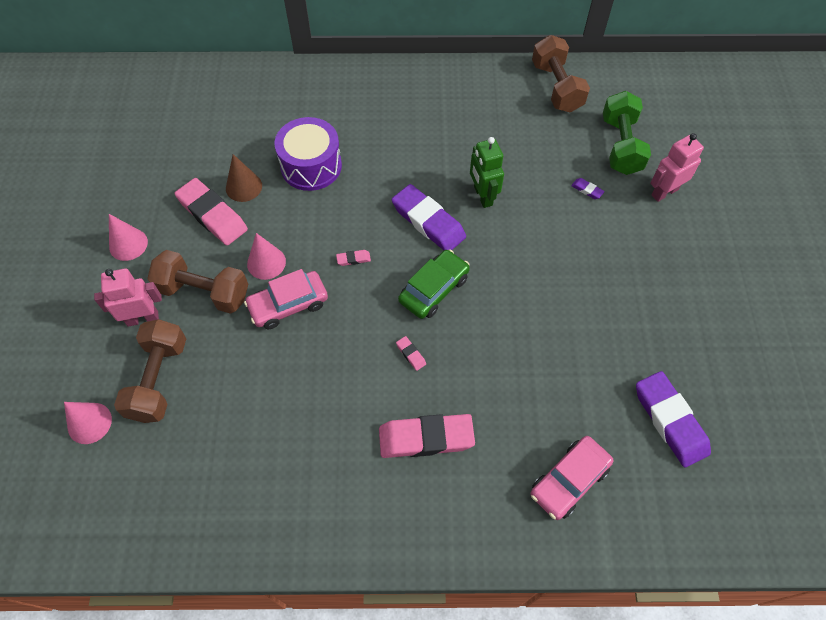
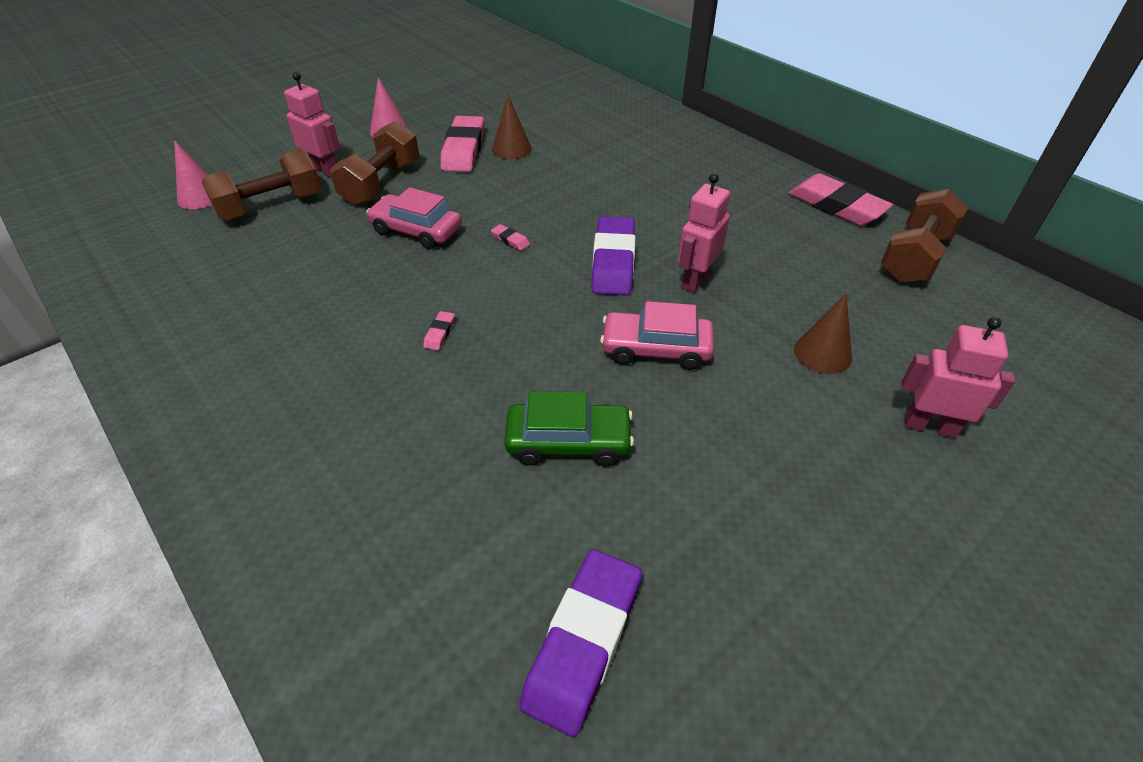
camera: 50 degrees right, 15 degrees down
brown dumbbell [147,250,248,314] -> brown dumbbell turned 45 degrees clockwise [330,121,420,206]
pink cone [247,233,286,280] -> none
purple drum [275,117,342,191] -> none
pink eraser [379,414,475,458] -> pink eraser moved to [788,173,893,226]
green car [398,250,470,319] -> green car moved to [504,391,634,466]
green robot [470,137,504,208] -> pink robot [678,173,730,293]
pink car [531,436,613,520] -> pink car moved to [600,301,714,370]
purple eraser [571,178,605,199] -> brown cone [794,294,852,374]
green dumbbell [603,91,651,175] -> none

